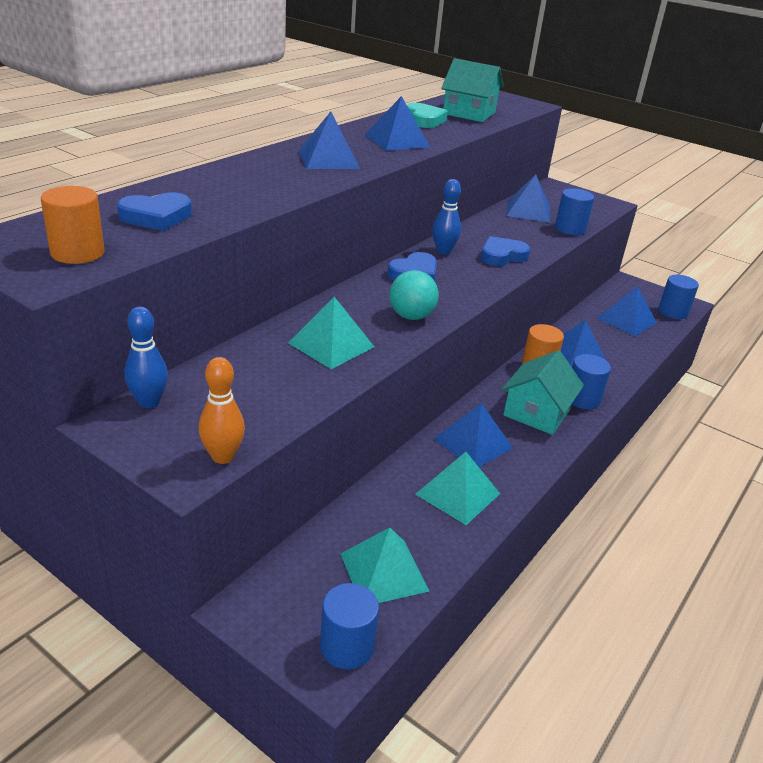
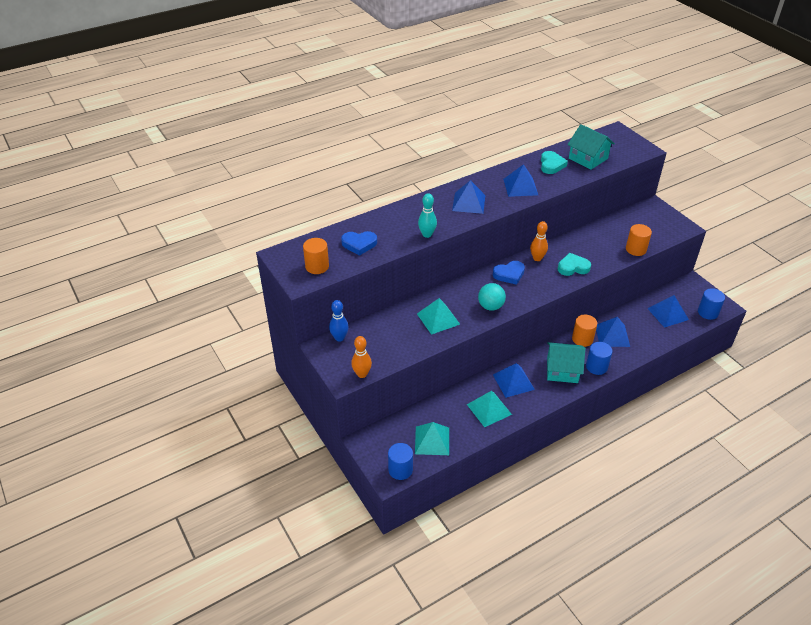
camera: 25 degrees right, 10 degrees up
blue bowling pin [432,179,461,254] -> orange bowling pin [530,221,548,261]
blue heart [481,236,530,266] -> turquoise heart [558,253,591,276]
turquoise house [501,350,584,435] -> turquoise house turned 45 degrees clockwise [547,342,585,383]
blue pyramid [506,174,550,222] -> none
blue cylinder [555,189,594,235] -> orange cylinder [626,224,652,256]
none -> turquoise bowling pin [418,194,437,238]

